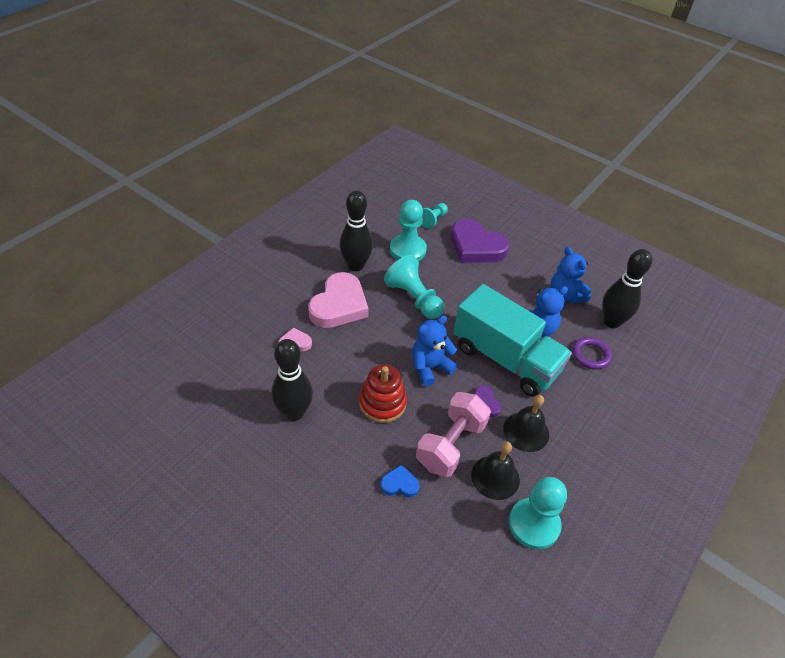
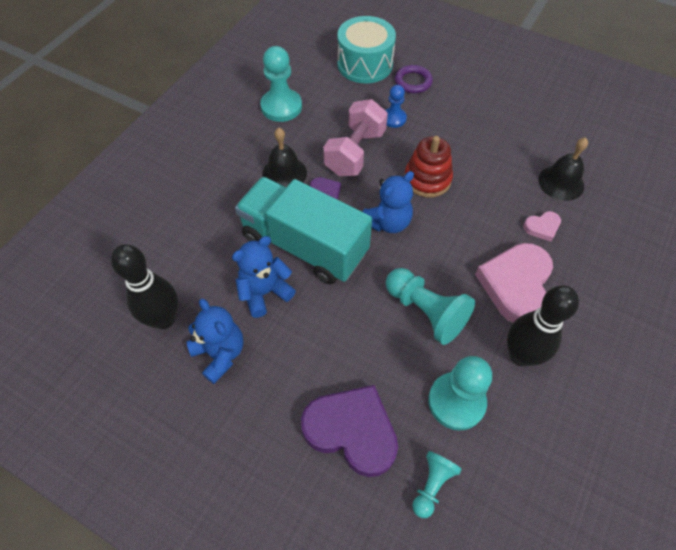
camera: 175 degrees right, 10 degrees up
black bowling pin [271,339,313,421] -> none
blue heart [380,464,420,498] -> blue pawn [385,85,407,128]
black bell [471,441,520,500] -> black bell moved to [538,137,588,201]
purple ring [572,337,612,370] -> purple ring moved to [395,65,433,93]
none -> turquoise drum [338,16,396,83]

